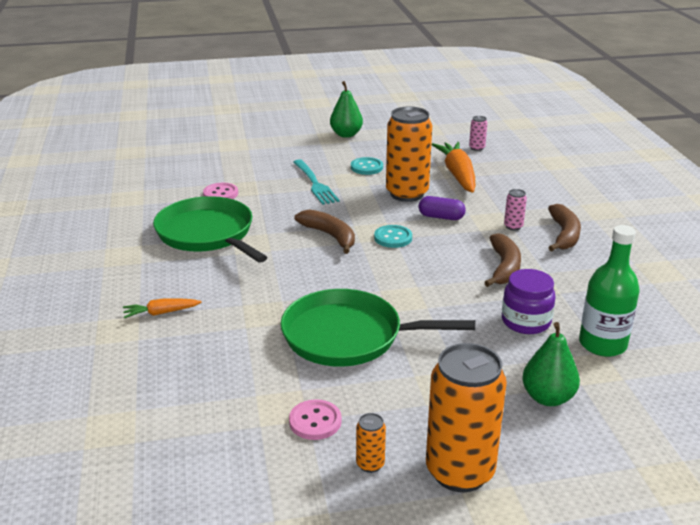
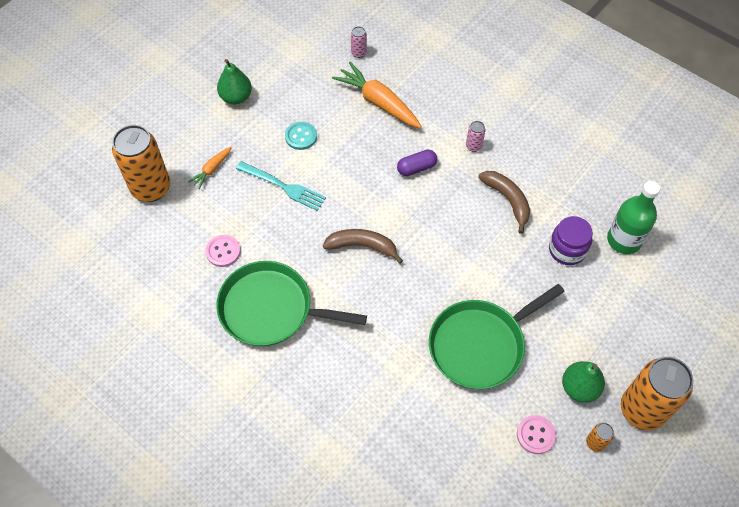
camera: 40 degrees left, 30 degrees up
orange carrot [123,298,202,318] -> orange carrot moved to [188,147,232,189]
turquoise button [374,225,412,248] -> none
orange can [386,107,432,202] -> orange can moved to [112,125,170,202]
green pear [522,322,580,406] -> green pear moved to [562,361,605,403]
brown banana [548,204,581,251] -> none

